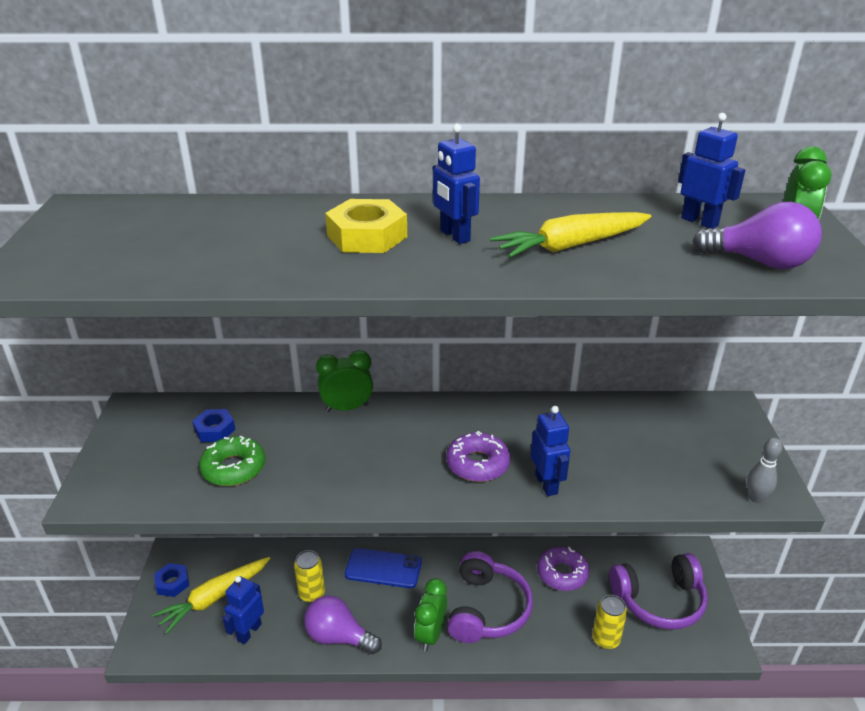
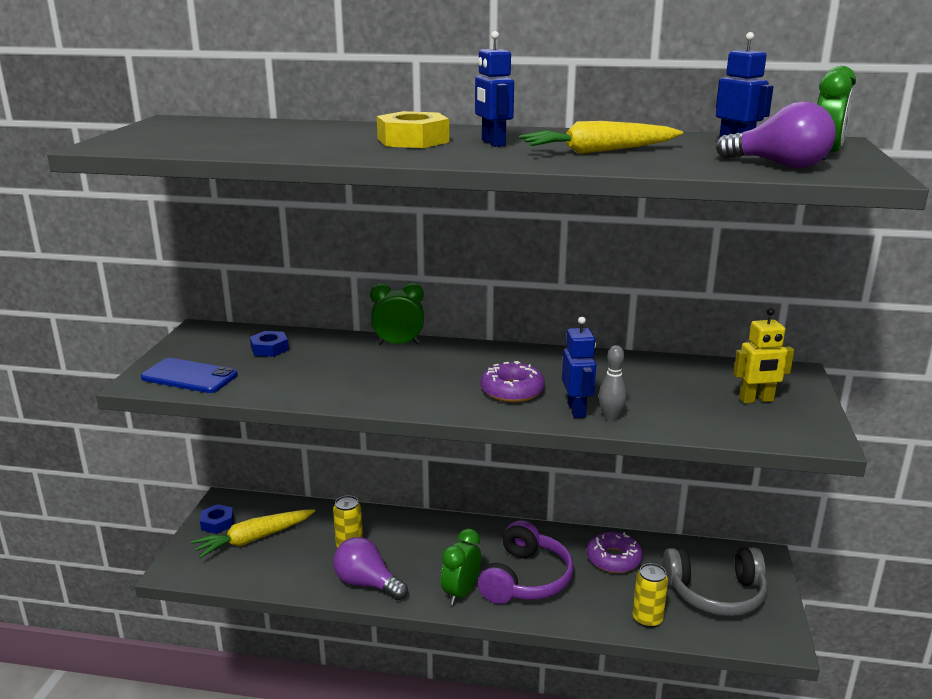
camera: 10 degrees right, 10 degrees down
green donut [199,435,265,486] -> none
blue robot [222,576,264,644] -> none
blue phone [345,548,422,588] -> blue phone moved to [141,358,238,393]
purple headphones [609,553,708,630] -> grey headphones [663,547,768,616]
grey bowling pin [747,438,782,503] -> grey bowling pin moved to [599,345,627,421]
none -> yellow robot [733,308,794,403]

